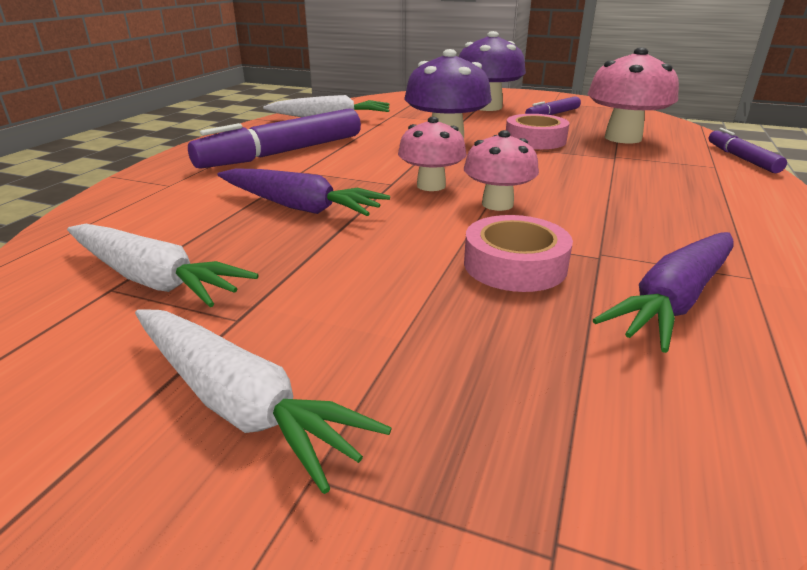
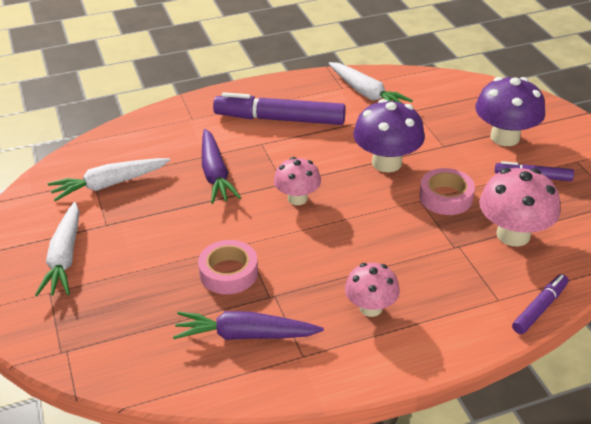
camera: 50 degrees right, 10 degrees up
white carrot [67,224,259,307] -> white carrot turned 75 degrees clockwise [48,158,170,201]
pink mushroom [464,130,539,211] -> pink mushroom moved to [345,263,400,317]

